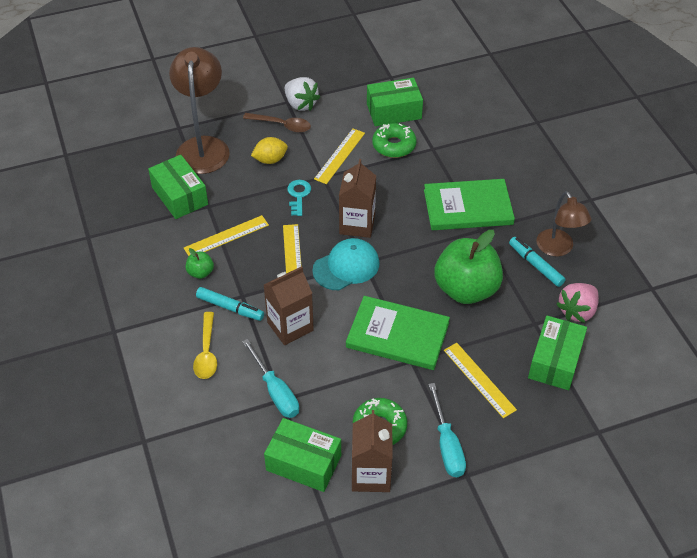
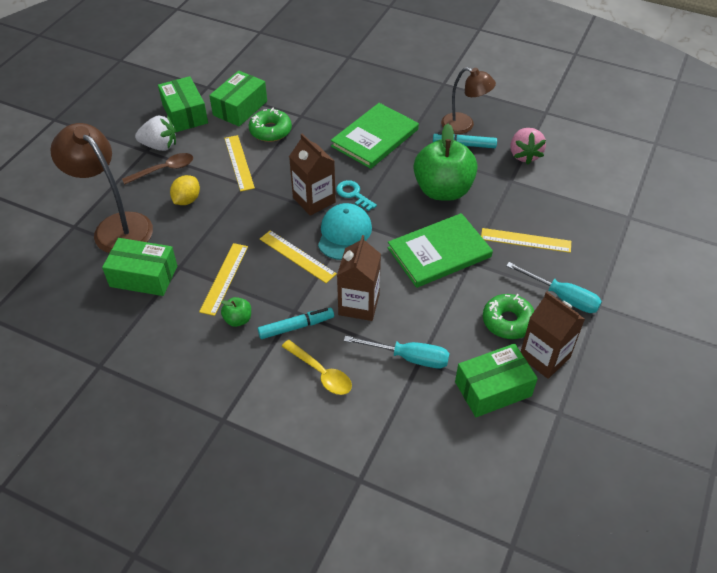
camera: 45 degrees left, 0 degrees up
turquoise key [287,180,311,216] -> turquoise key moved to [336,180,377,211]
green box [528,316,587,390] -> green box moved to [158,76,208,132]

